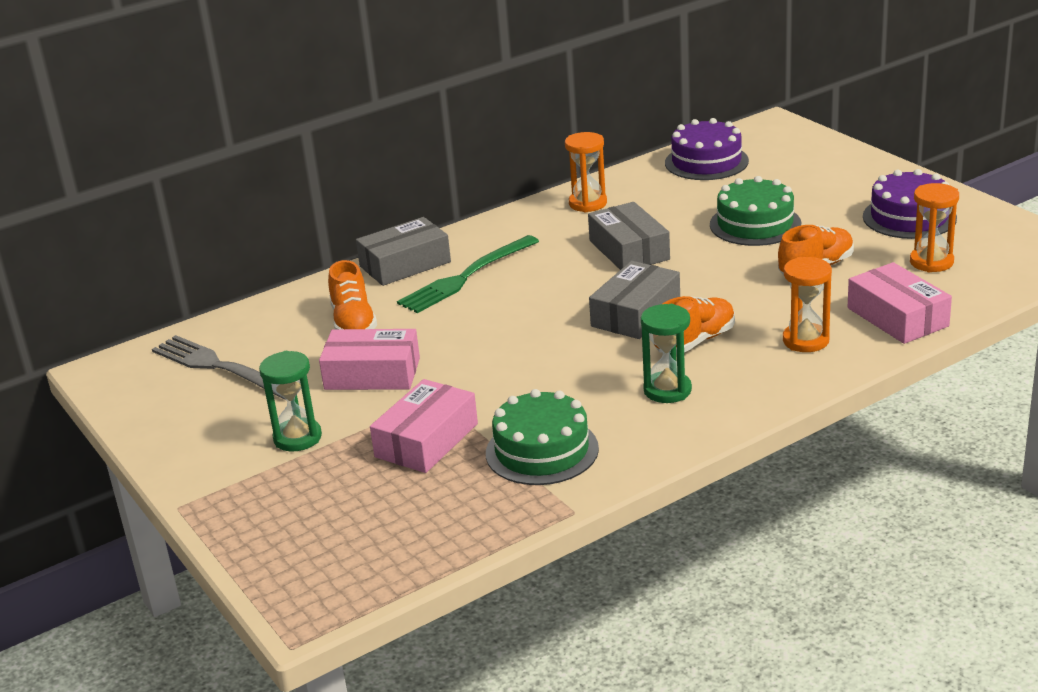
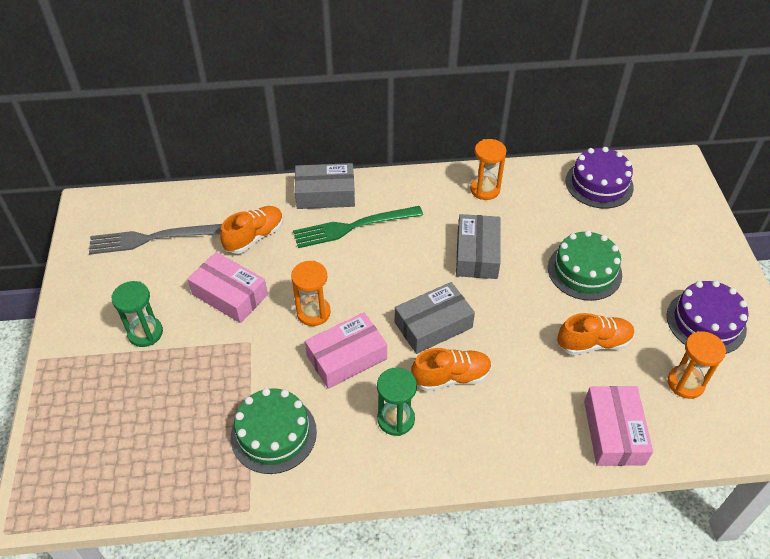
camera: 25 degrees right, 20 degrees up
grey fork [152,335,286,400] -> grey fork turned 75 degrees counterclockwise [89,224,222,255]
orange shoe [328,260,377,329] -> orange shoe turned 150 degrees counterclockwise [220,206,283,254]
pink box [370,379,478,473] -> pink box moved to [305,312,387,389]
orange hourglass [783,257,832,352] -> orange hourglass moved to [291,261,331,326]

